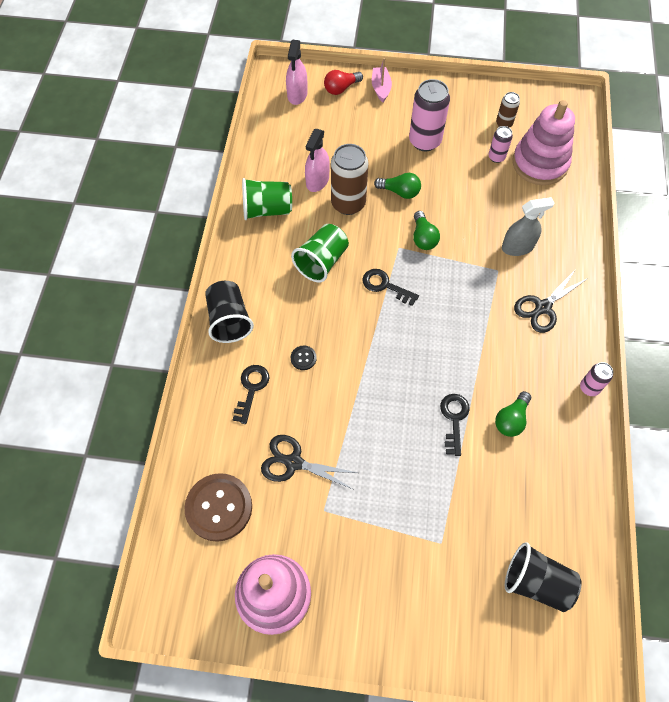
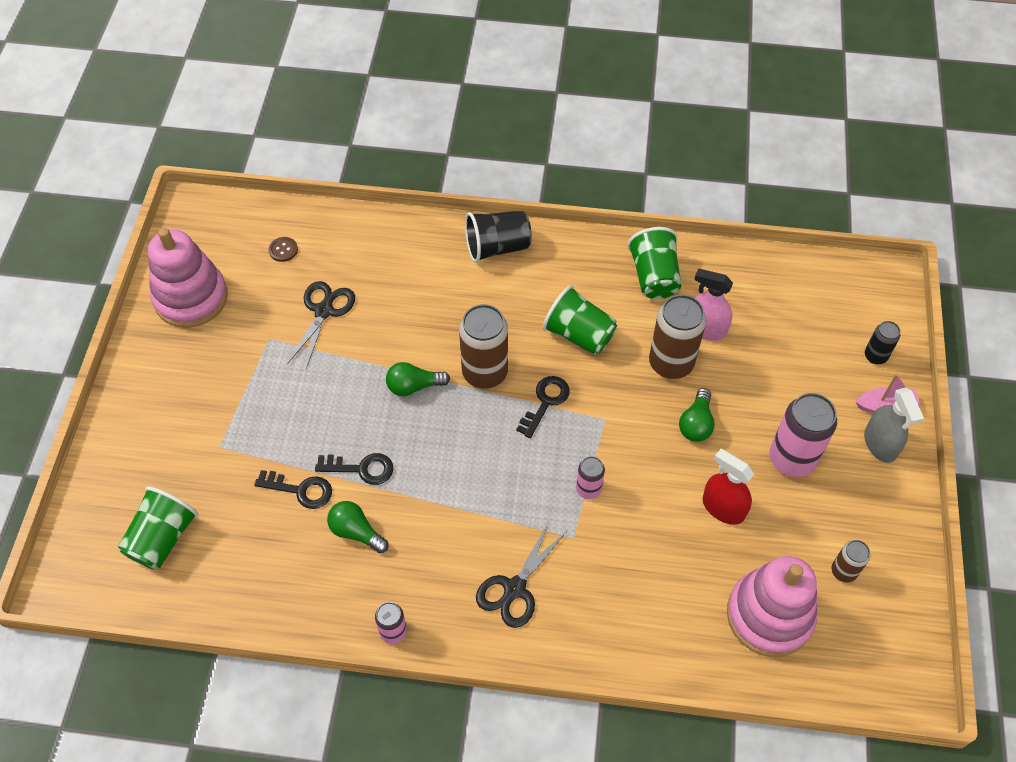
camera: 90 degrees right, 5 degrees down
brown button [185,473,252,542] -> brown button [269,237,298,262], size x0.43
black key [233,365,269,424] -> black key moved to [254,470,332,509]
pink spray bottle [286,40,308,105] -> none
black button [291,346,317,370] -> none
red light bulb [324,70,363,95] -> black can [865,321,900,364]
green light bulb [413,211,440,250] -> green light bulb moved to [386,362,450,396]
pink can [488,126,513,163] -> pink can moved to [576,456,605,499]
grey spray bottle [502,197,554,256] -> grey spray bottle moved to [864,388,924,463]
black cup [505,542,582,612] -> green cup [118,486,198,569]
black scissors [514,270,588,333] -> black scissors turned 105 degrees counterclockwise [476,522,566,628]
none -> brown can [459,304,508,389]
none -> red spray bottle [702,449,754,525]

